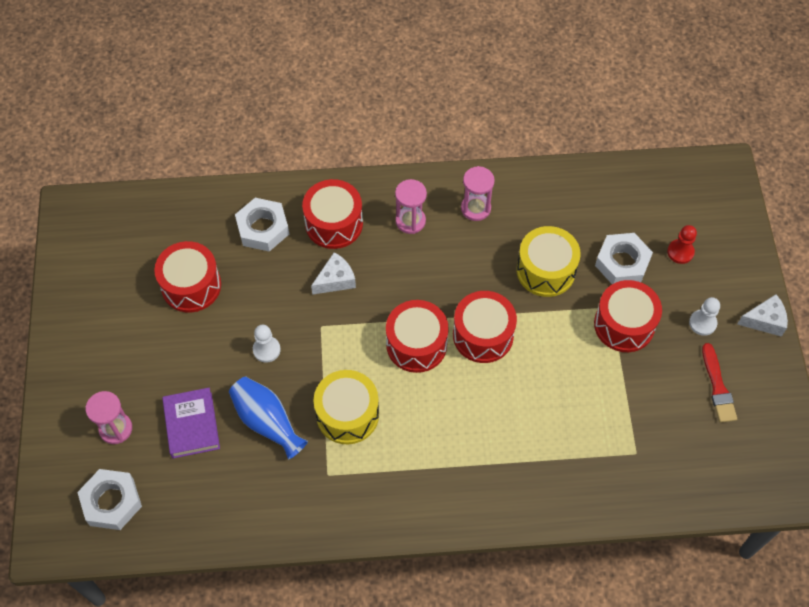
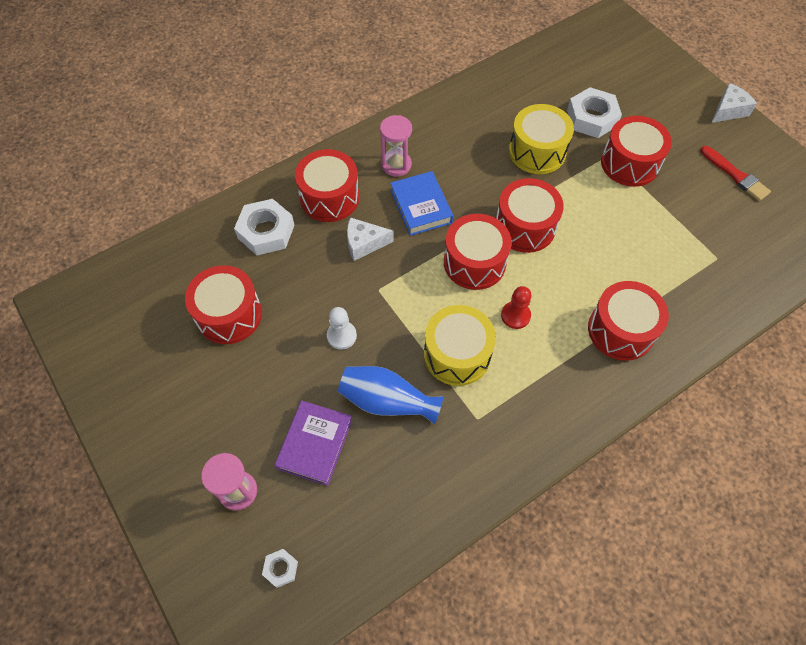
camera: 30 degrees left, 0 degrees up
white nut [77,469,142,530] -> white nut [262,549,298,588], size x0.49
purple book [162,388,220,458] -> purple book turned 60 degrees clockwise [275,401,352,486]
white cheese [311,252,356,295] -> white cheese turned 120 degrees counterclockwise [347,217,394,261]
pink hourglass [461,166,495,221] -> none
red pawn [667,225,697,264] -> red pawn moved to [501,286,532,329]
white pawn [689,297,720,336] -> none
none -> blue book [390,171,453,236]
none -> red drum [588,281,669,361]

